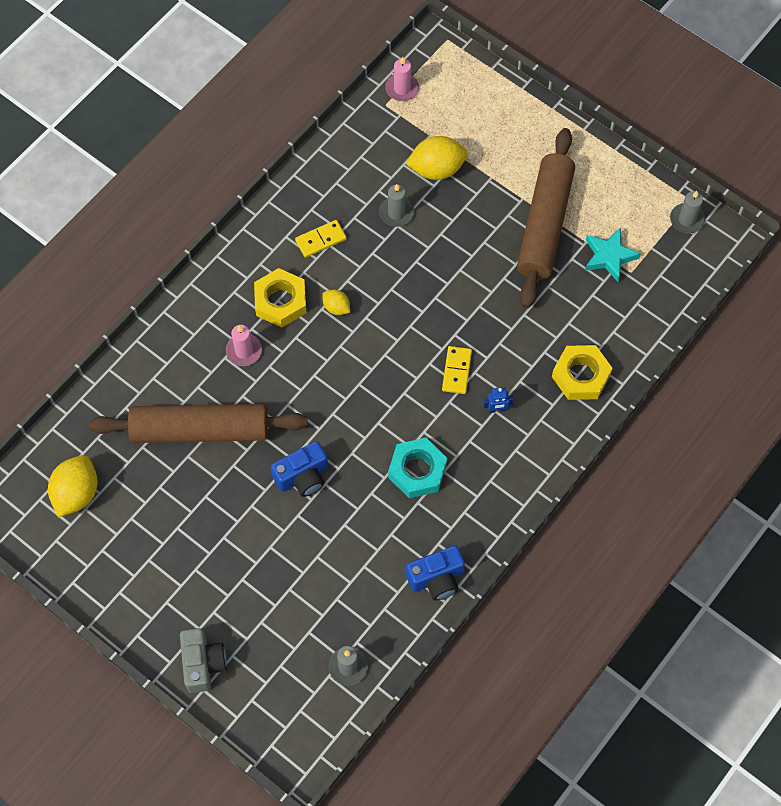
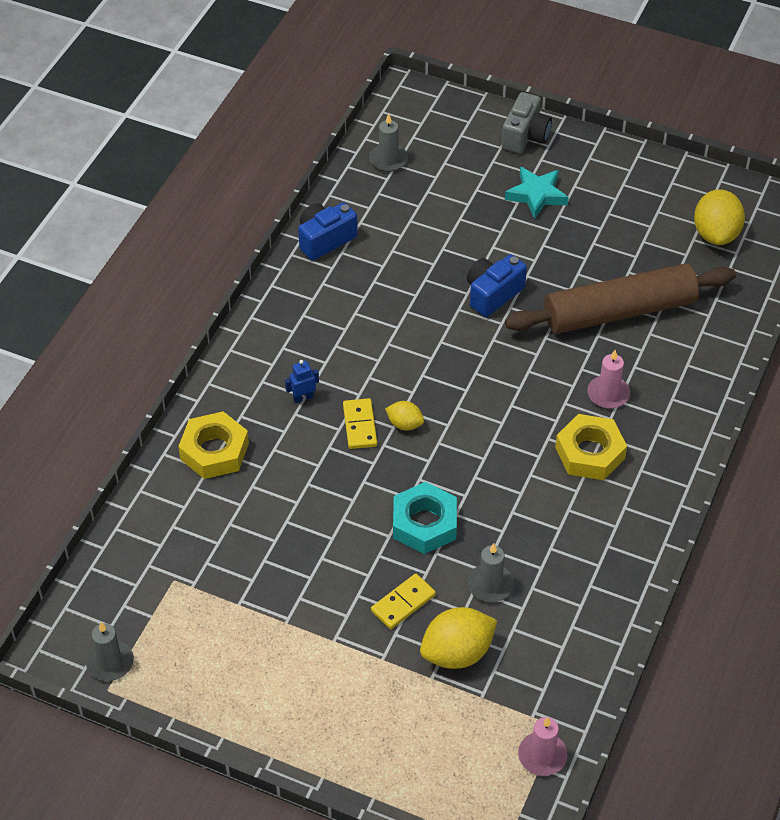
camera: 165 degrees right, 15 degrees down
grey camera [180,628,227,693] -> grey camera turned 135 degrees counterclockwise [502,92,552,153]
yellow domino [295,220,347,258] -> yellow domino moved to [371,574,436,629]
yellow lemon [322,290,350,315] -> yellow lemon moved to [385,401,424,430]
turquoise nut [388,438,447,498] -> turquoise nut moved to [393,482,457,554]
brown rolling pin [517,128,575,308] -> none
turquoise star [585,227,641,282] -> turquoise star moved to [505,167,569,219]

